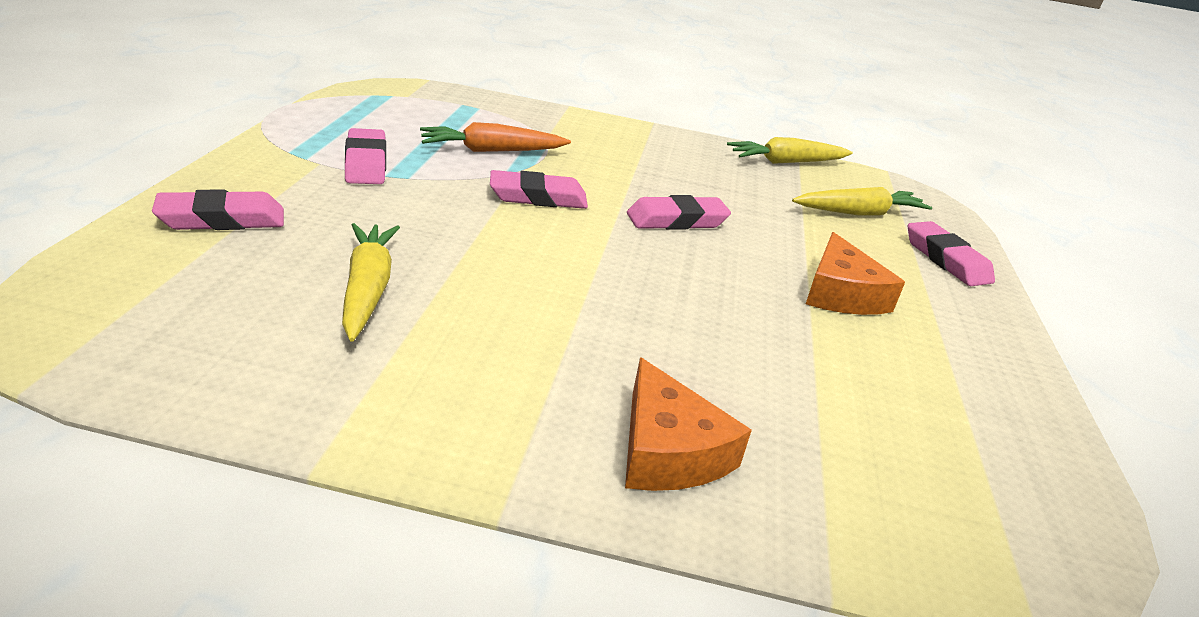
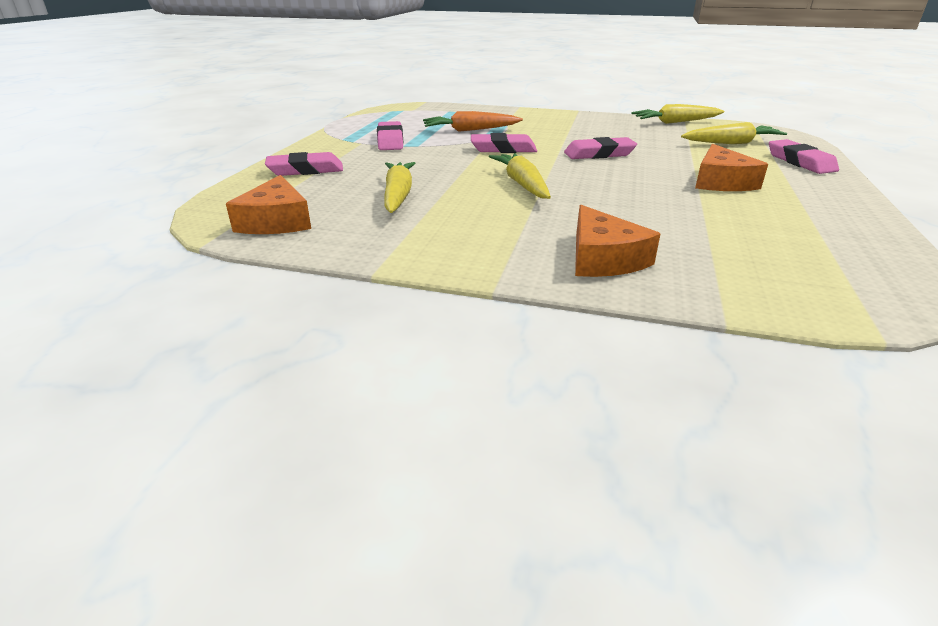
camera: 10 degrees right, 0 degrees up
none -> orange cheese [226,175,311,234]
none -> yellow carrot [489,153,551,199]

